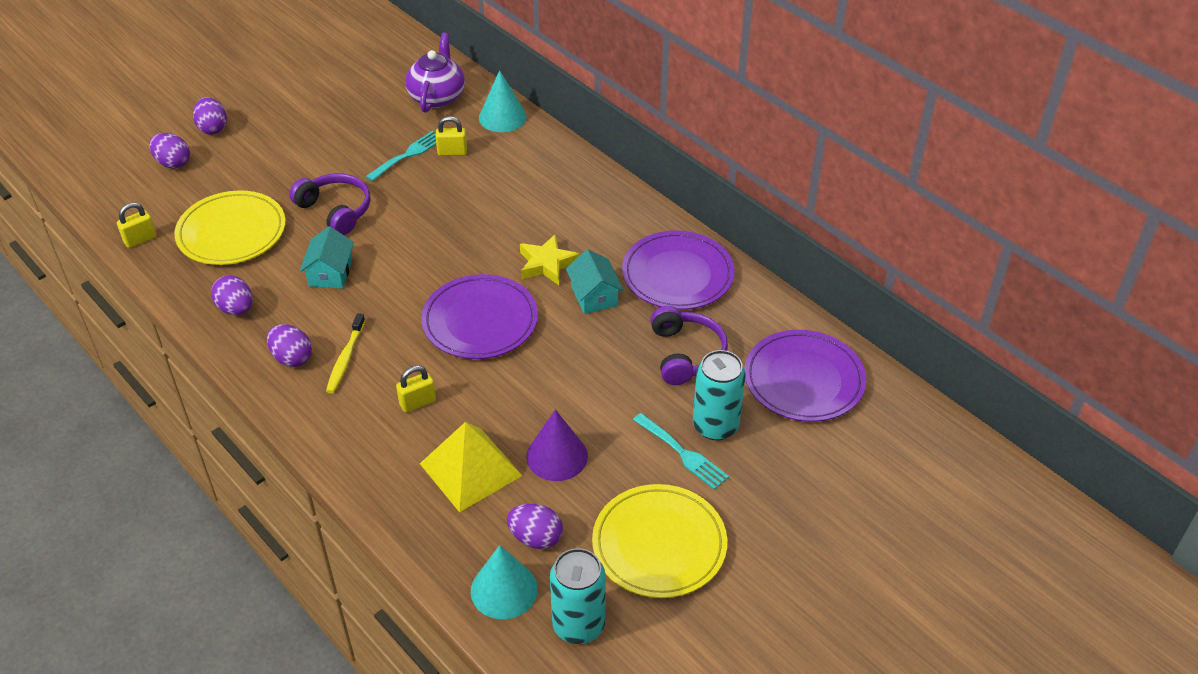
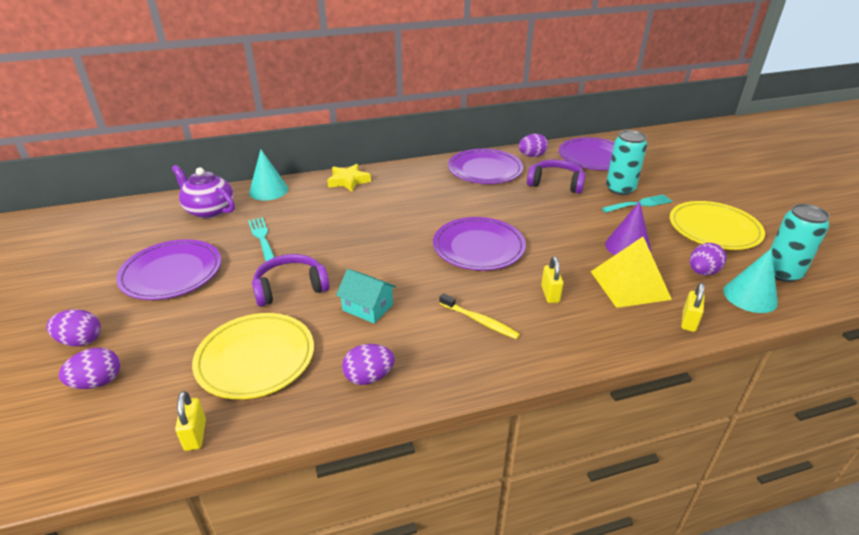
camera: 65 degrees left, 10 degrees down
purple egg [267,324,312,367] -> purple egg moved to [519,134,548,157]
yellow padlock [435,116,467,156] -> yellow padlock moved to [681,283,705,332]
yellow star [520,234,580,285] -> yellow star moved to [327,164,371,192]
turquoise house [566,249,623,314] -> none
none -> purple plate [116,239,221,300]

